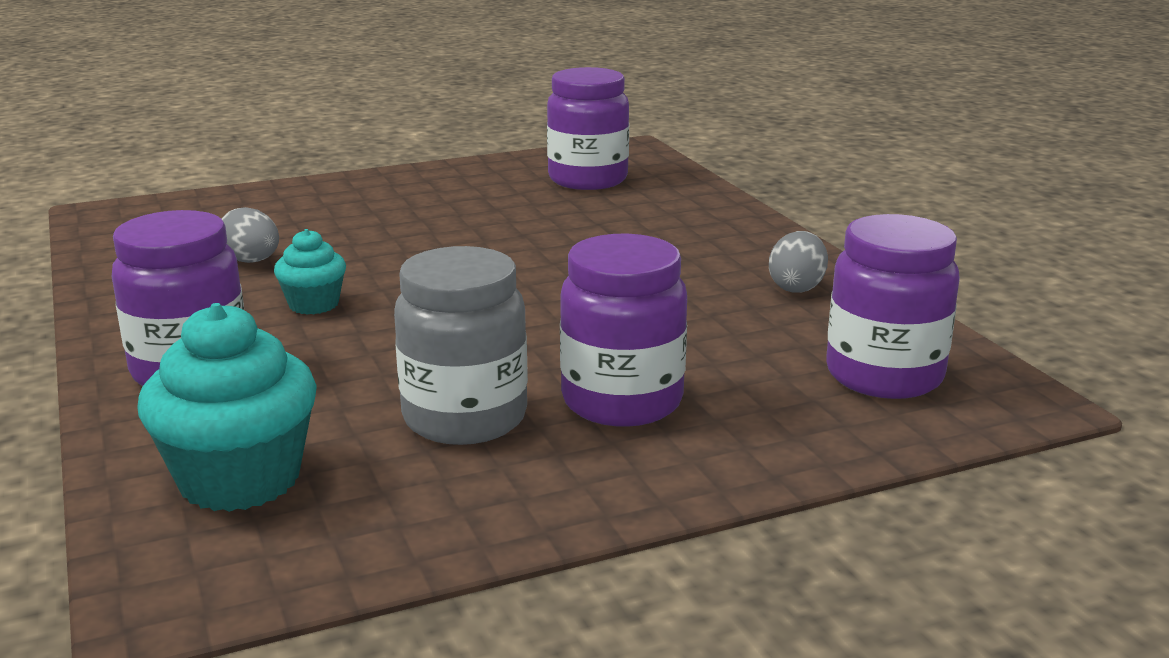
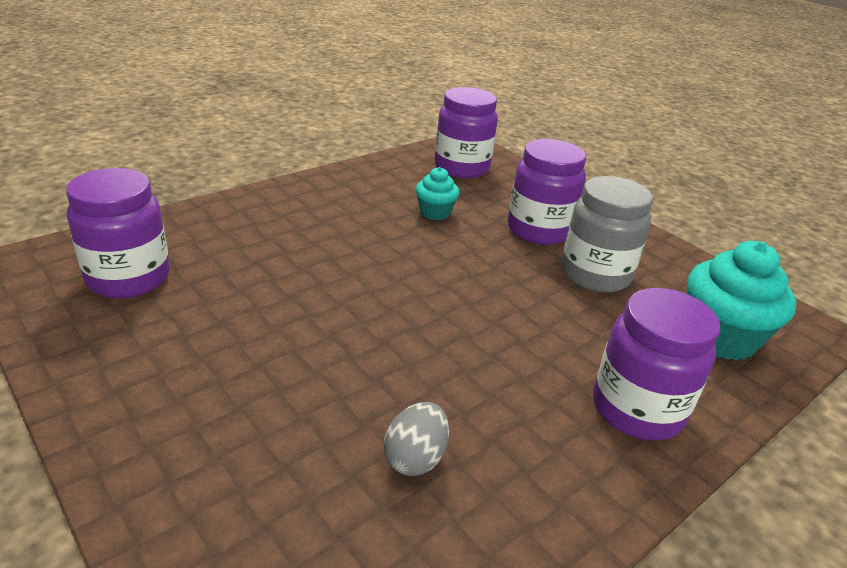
camera: 110 degrees left, 10 degrees up
turquoise cupcake [274,229,346,315] -> turquoise cupcake moved to [415,167,459,220]
grey egg [769,231,828,293] -> none

